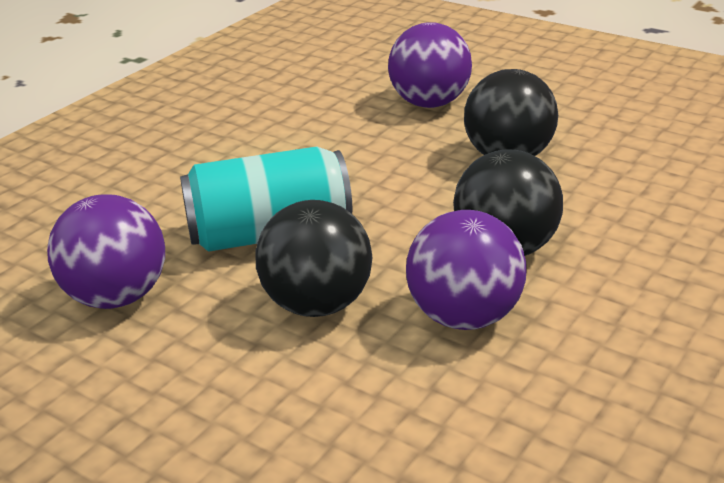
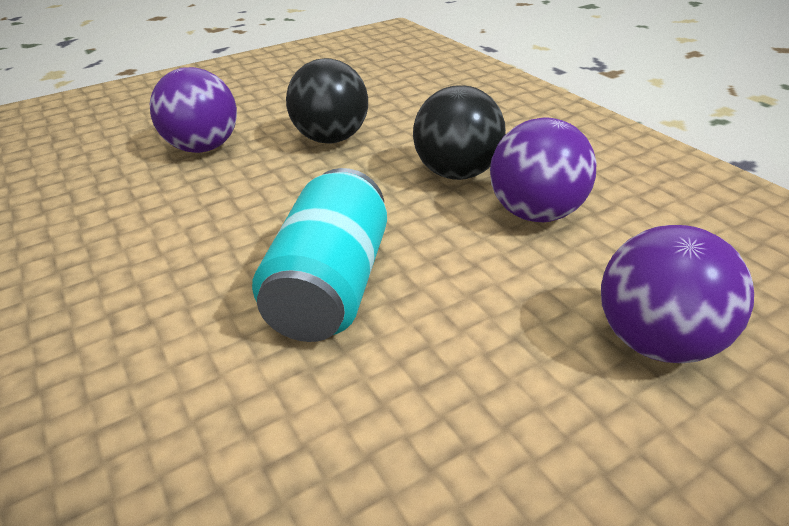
camera: 65 degrees left, 5 degrees up
purple ball [47,195,165,309] -> purple ball moved to [601,225,754,363]
black ball [256,200,373,317] -> none

